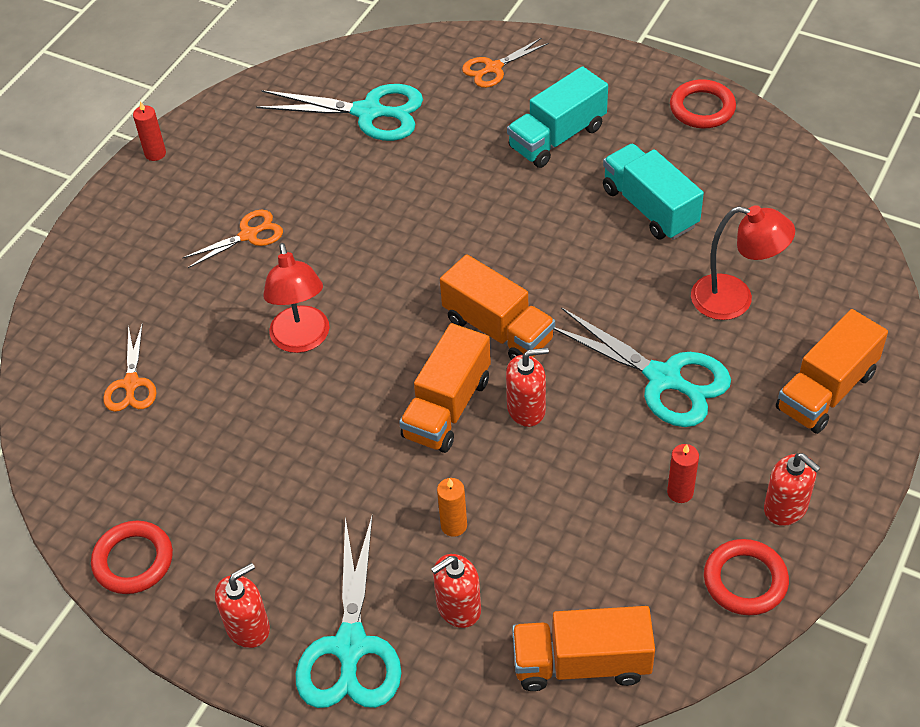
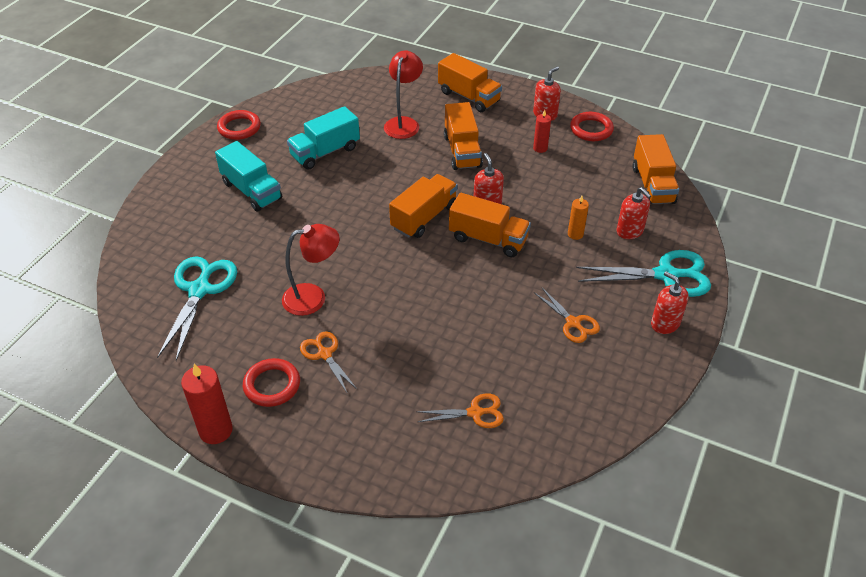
camera: 95 degrees left, 5 degrees down
red ring [91,521,173,594] -> red ring moved to [243,358,300,407]
red candle [133,101,166,161] -> red candle [181,364,233,444], size x1.72
red lamp [263,243,330,353] -> red lamp moved to [282,224,340,316]
orange scissors [462,38,549,88] -> orange scissors moved to [535,287,600,343]
turquoise scissors [553,307,731,427] -> orange truck [444,102,483,170]

